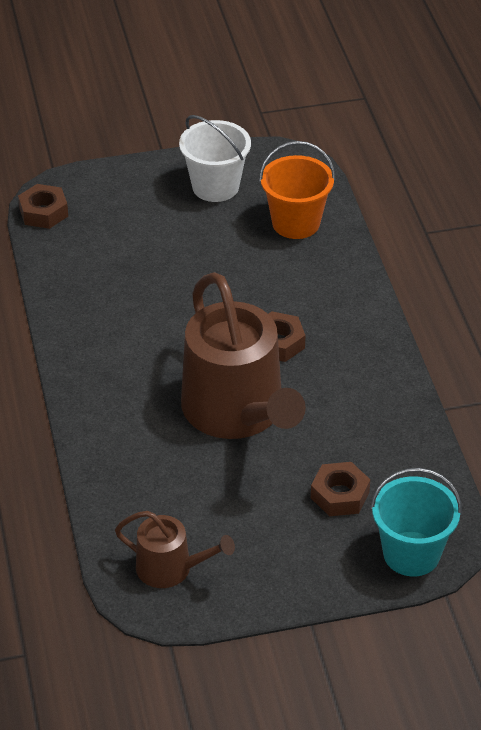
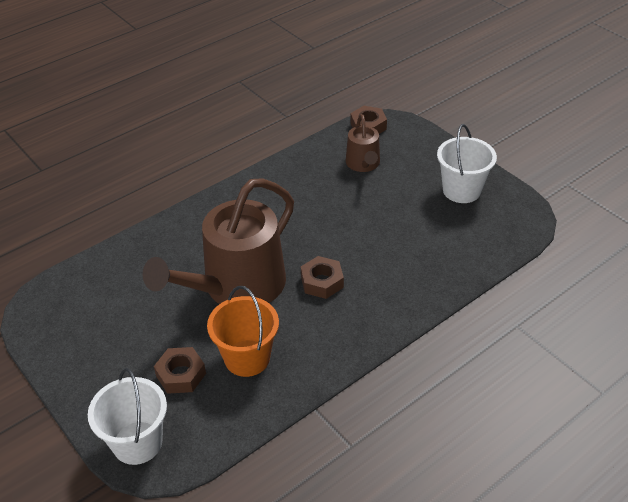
camera: 65 degrees right, 0 degrees up
brown watering can [115,511,235,588] -> brown watering can moved to [346,114,380,172]
orange bucket [259,141,335,239] -> orange bucket moved to [207,286,279,377]
turquoise bucket [370,468,462,576] -> white bucket [88,368,167,465]

